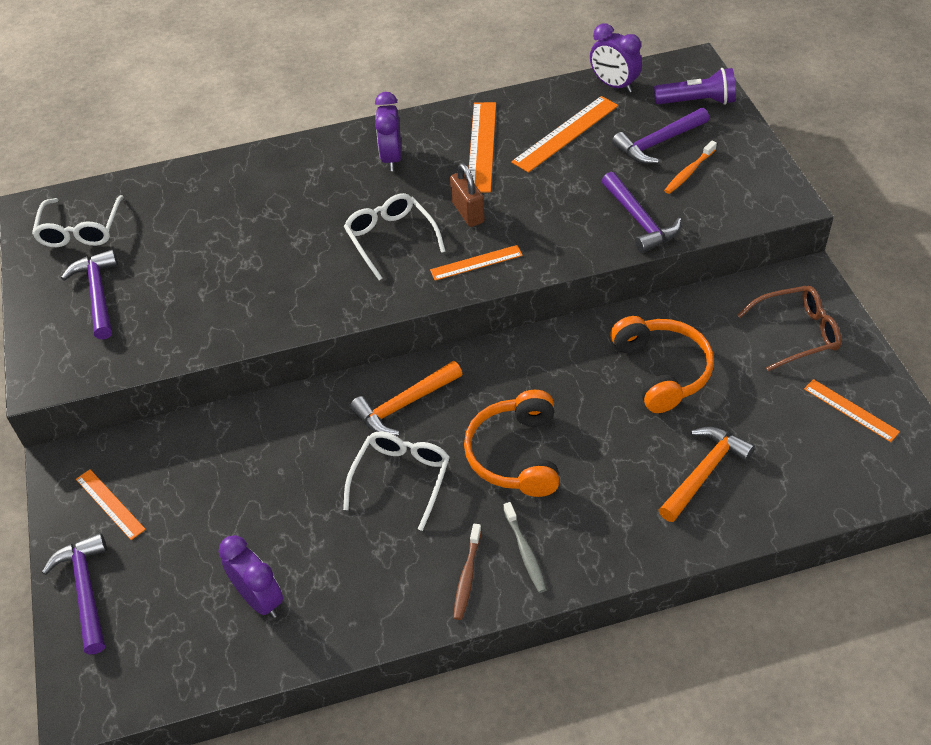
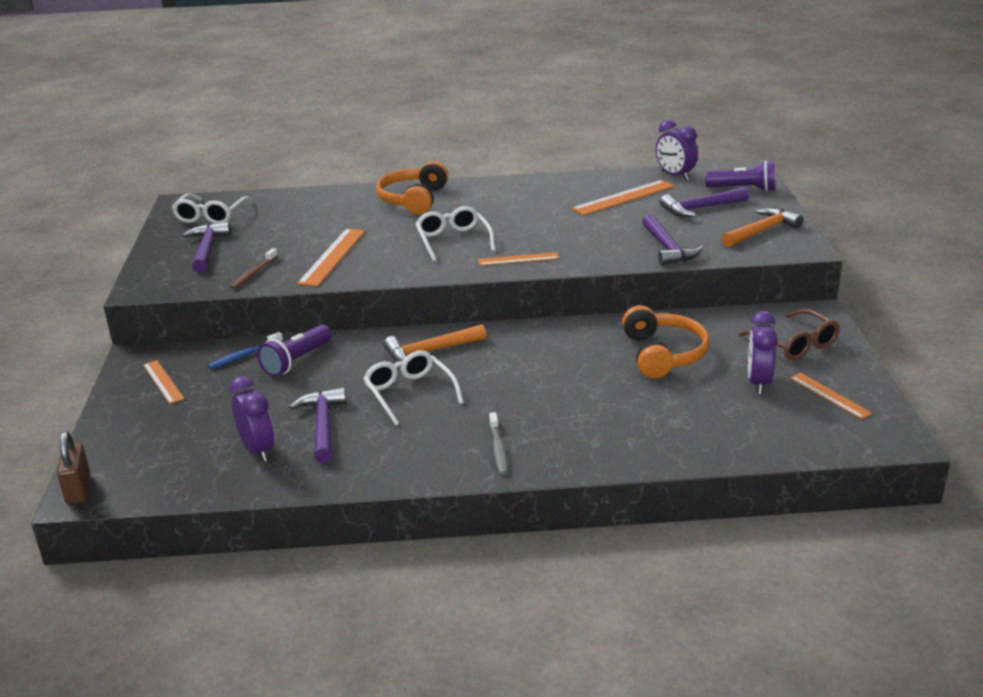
camera: 10 degrees right, 20 degrees down
purple hammer [42,533,107,654] -> purple hammer moved to [290,387,346,463]
white glasses [343,432,450,531] -> white glasses turned 60 degrees counterclockwise [363,350,464,426]
purple clock [375,92,401,171] -> purple clock moved to [748,311,778,394]
brown padlock [450,163,485,227] -> brown padlock moved to [57,431,90,505]
brown toothbrush [453,524,482,620] -> brown toothbrush moved to [230,248,278,289]
orange headphones [464,390,560,497] -> orange headphones moved to [376,161,448,215]
orange ruler [469,102,496,193] -> orange ruler moved to [297,229,365,286]
orange hammer [659,427,755,522] -> orange hammer moved to [722,208,803,247]
orange toothbrush [664,141,717,194] -> none
brown glasses [737,286,841,371] -> brown glasses turned 60 degrees clockwise [738,309,839,360]
none -> blue toothbrush [208,332,283,369]
none -> purple flashlight [257,325,332,377]

